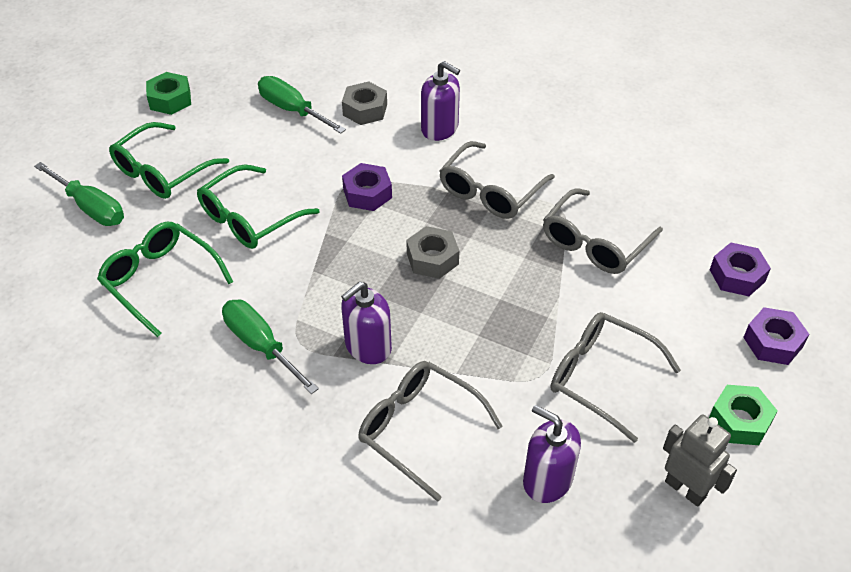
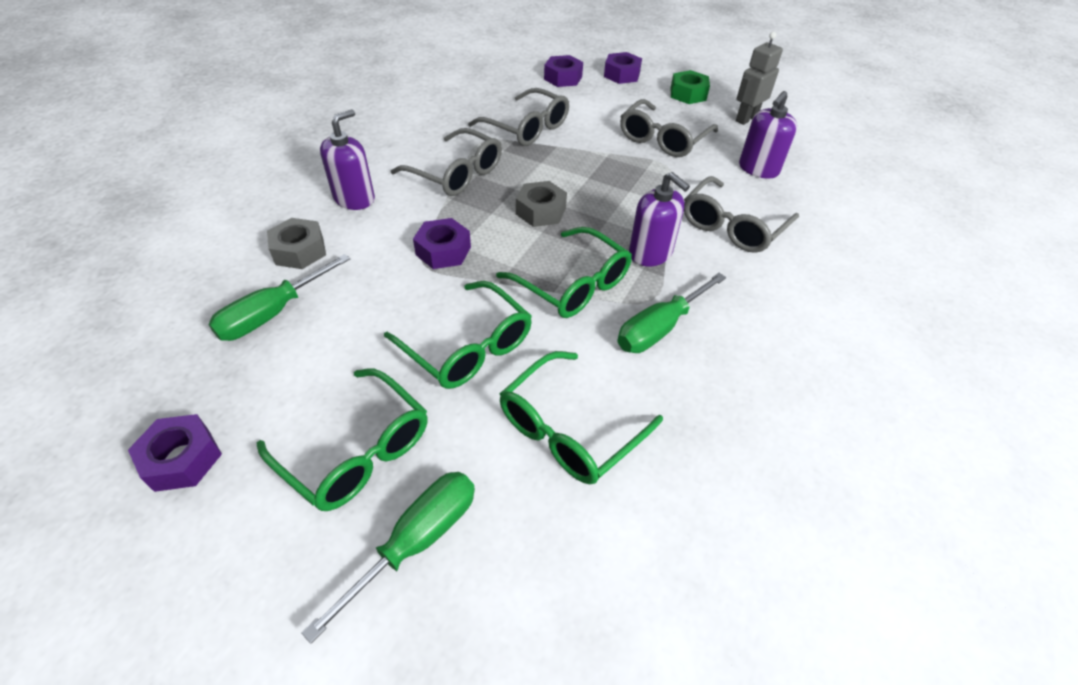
camera: 90 degrees left, 0 degrees up
green nut [146,72,191,115] -> purple nut [128,414,222,492]
none -> green glasses [496,227,632,318]

